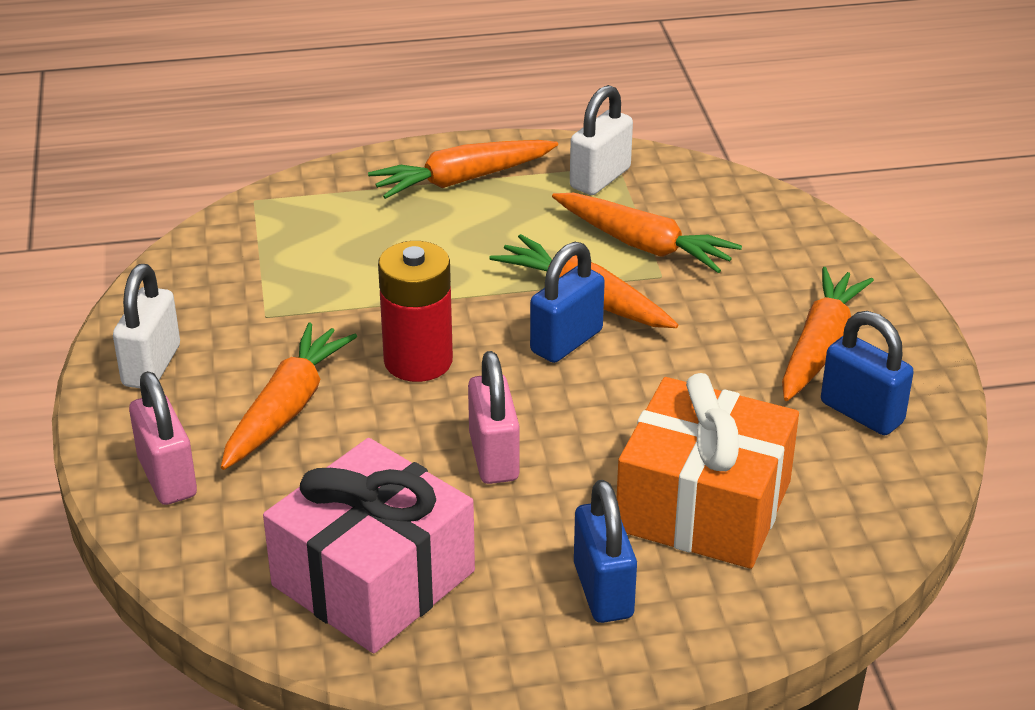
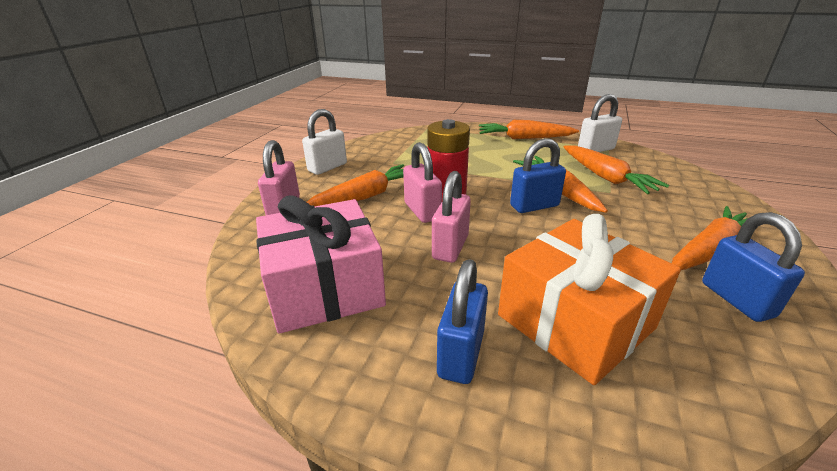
camera: 30 degrees right, 5 degrees down
none -> pink padlock [403,142,442,223]

